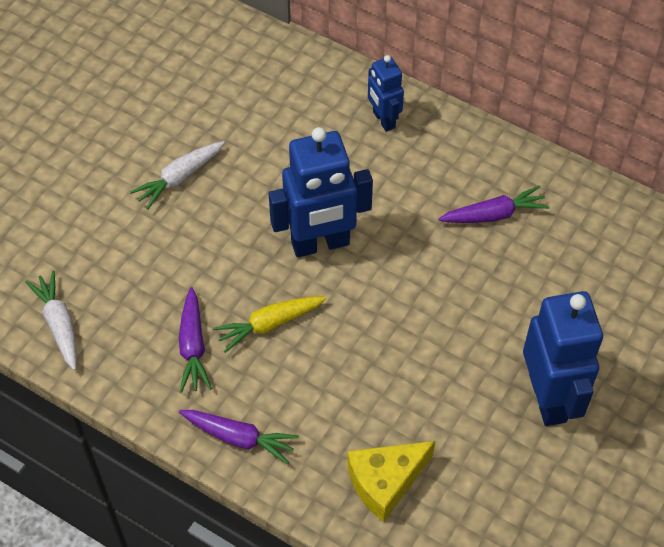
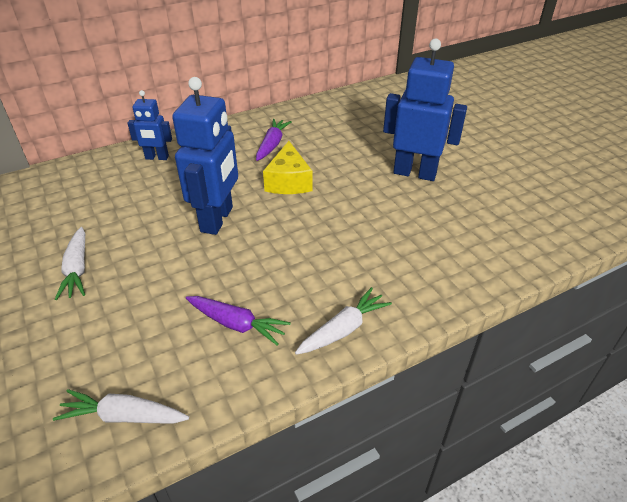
camera: 60 degrees left, 15 degrees down
purple carrot [179,410,299,464] -> white carrot [295,287,392,355]
yellow carrot [213,296,327,353] -> none
yellow cheese [347,441,435,522] -> yellow cheese moved to [263,141,312,194]

